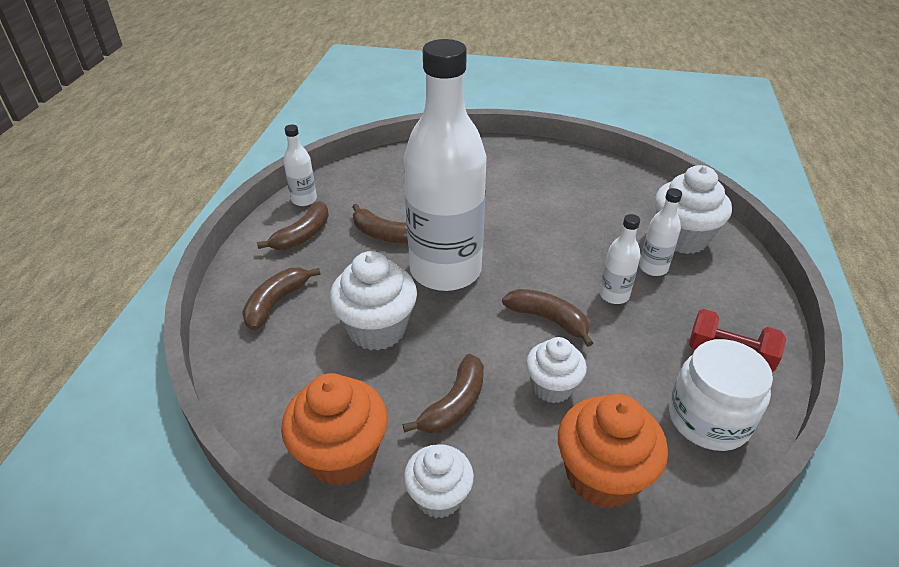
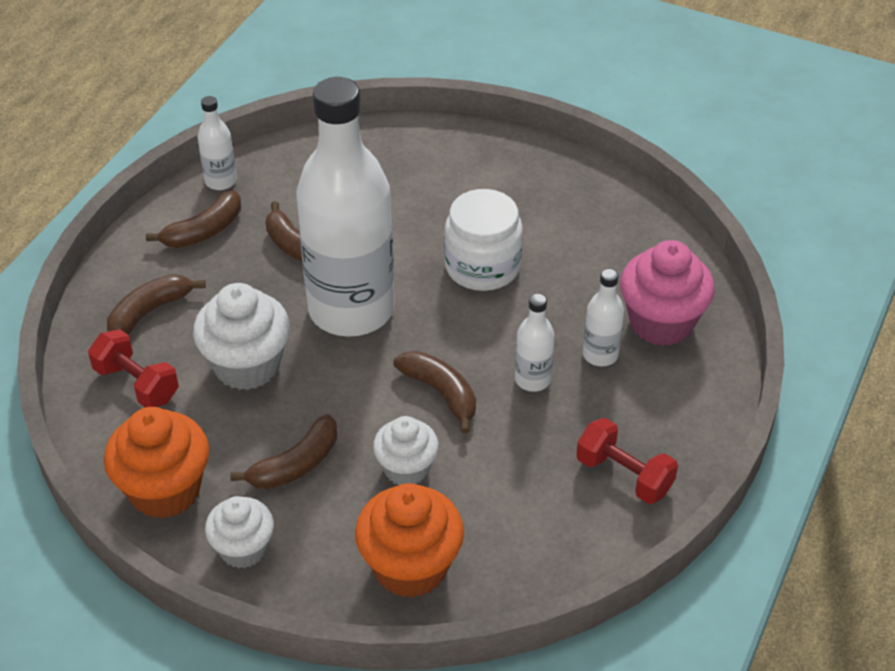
camera: 15 degrees right, 5 degrees up
white cupcake [655,165,732,254] -> pink cupcake [620,240,715,346]
white jar [669,339,773,451] -> white jar moved to [444,189,523,291]
none -> red dumbbell [88,329,179,407]

